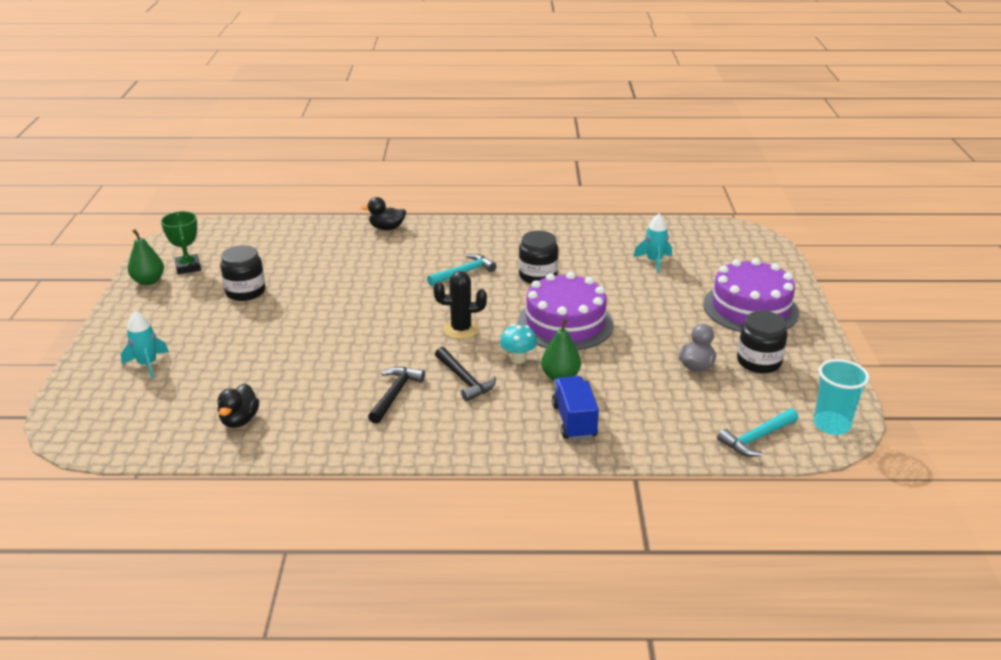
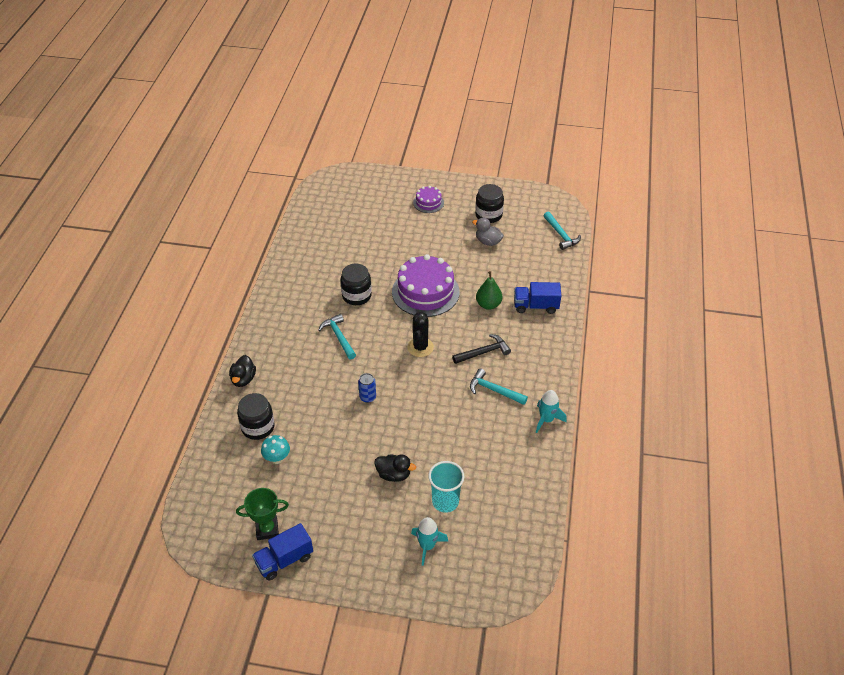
camera: 80 degrees left, 15 degrees up
green pear [128,229,164,285] -> blue truck [252,523,313,581]
black duck [218,384,259,428] -> black duck moved to [374,454,416,482]
black jar [220,245,265,301] -> black jar moved to [237,393,275,440]
black hammer [368,367,425,424] -> turquoise hammer [470,368,528,405]
turquoise mushroom [500,324,537,364] -> turquoise mushroom moved to [261,435,290,464]
turquoise rocket [633,214,672,273] -> turquoise rocket moved to [536,390,567,433]
purple cake [703,258,799,332] -> purple cake [413,186,444,213], size x0.50
turquoise cup [813,359,869,435] -> turquoise cup moved to [428,461,464,513]
none -> blue can [358,373,376,403]

